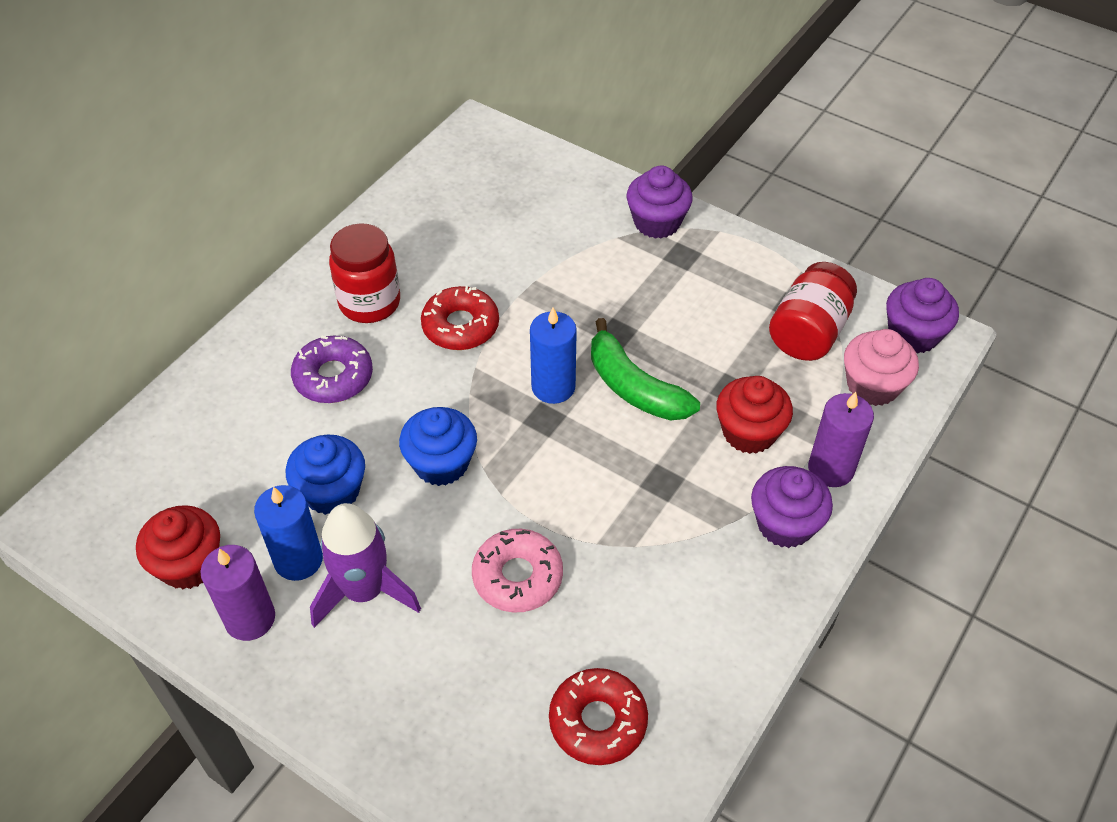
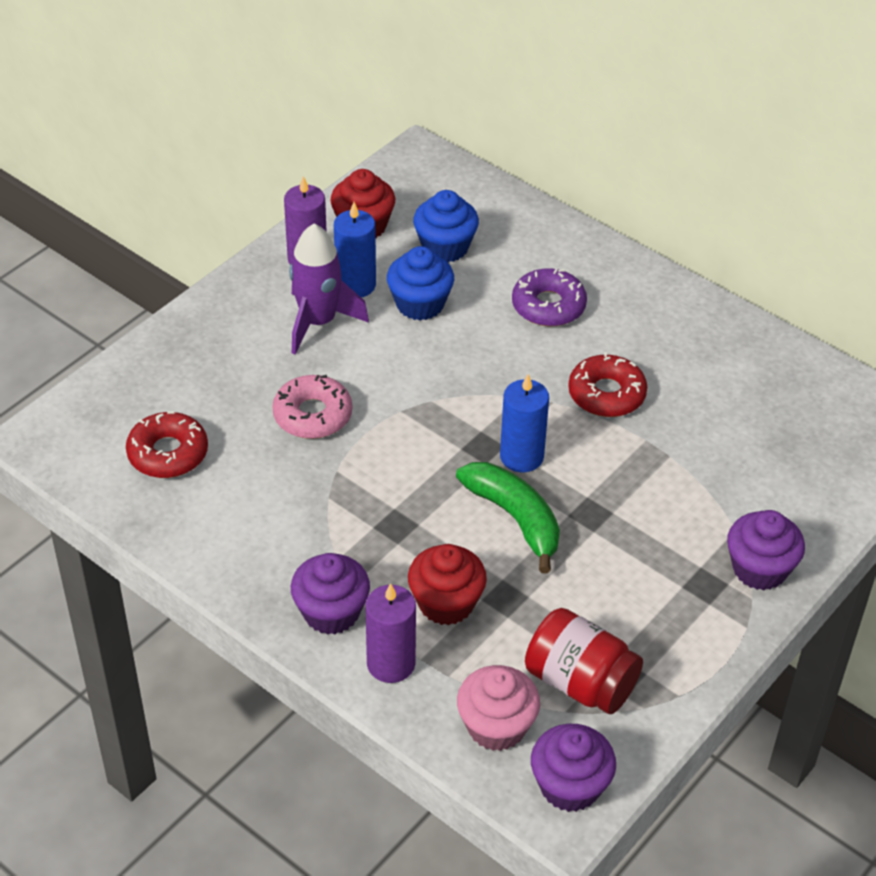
camera: 95 degrees right, 5 degrees down
red jar [329,223,400,323] -> none
blue cupcake [399,407,477,486] -> blue cupcake moved to [413,190,479,262]
green banana [591,318,700,420] -> green banana turned 90 degrees clockwise [456,462,560,574]

